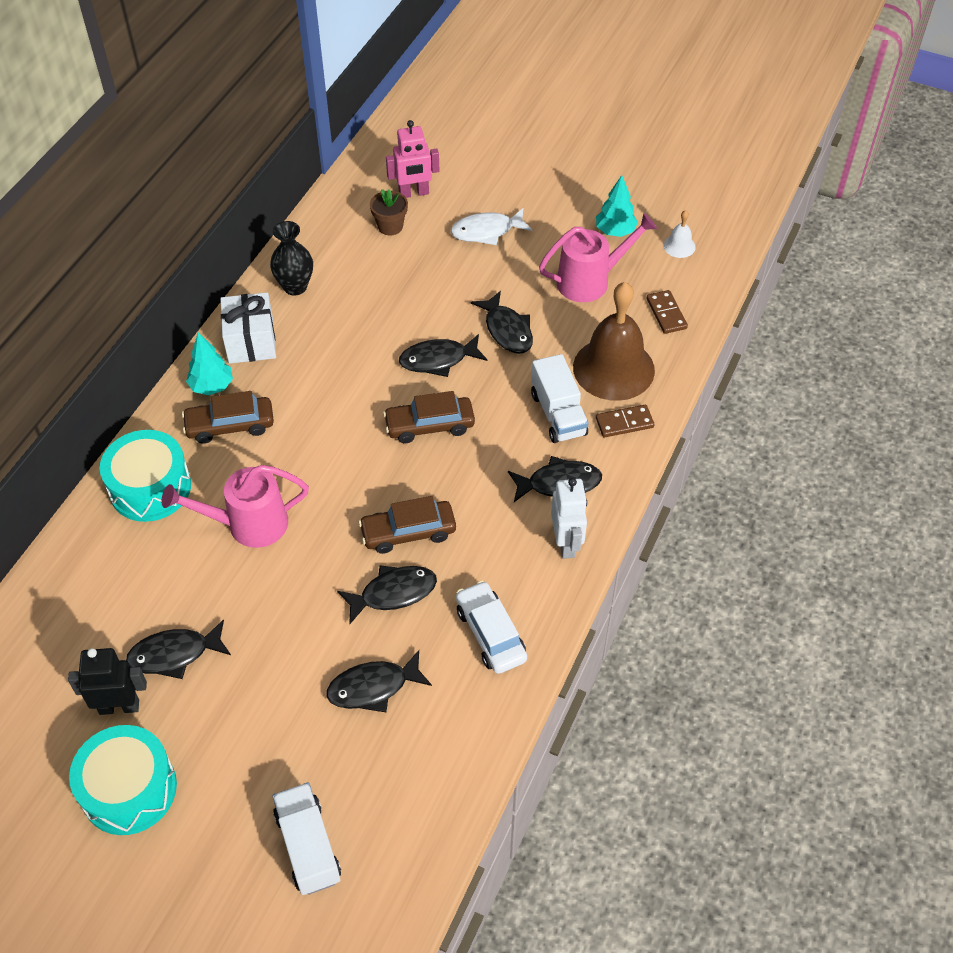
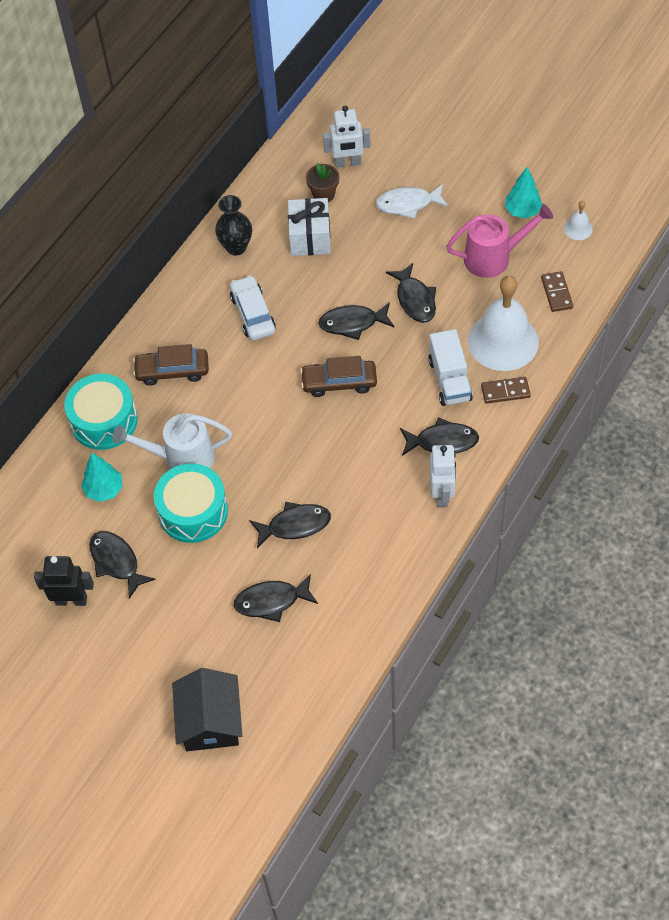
camera: 10 degrees right, 5 degrees up
turquoise drum [69,725,177,835] -> turquoise drum moved to [154,463,228,543]
black fish [126,619,231,679] -> black fish turned 60 degrees clockwise [89,531,156,599]
pink watering can [162,465,309,548] -> white watering can [113,413,232,469]
turquoise tree [186,332,233,395] -> turquoise tree moved to [81,453,123,502]
white gift [220,292,276,364] -> white gift moved to [288,198,331,256]
white truck [272,783,341,895] -> black house [172,668,242,751]
brown car [359,496,456,554] -> none
pink robot [386,120,440,198] -> white robot [323,105,371,168]
white car [456,581,527,674] -> white car moved to [230,275,276,340]
brown bell [573,282,655,401] -> white bell [468,276,539,371]

